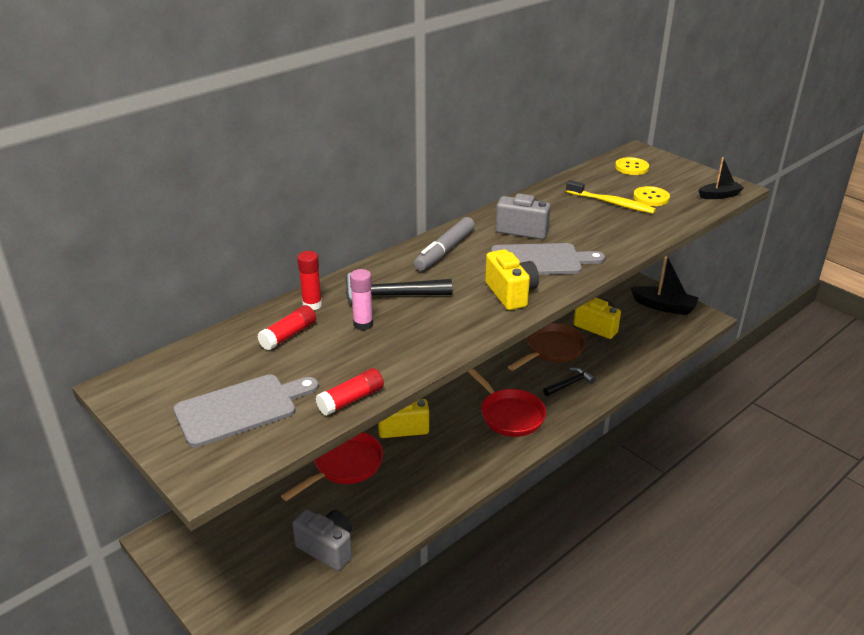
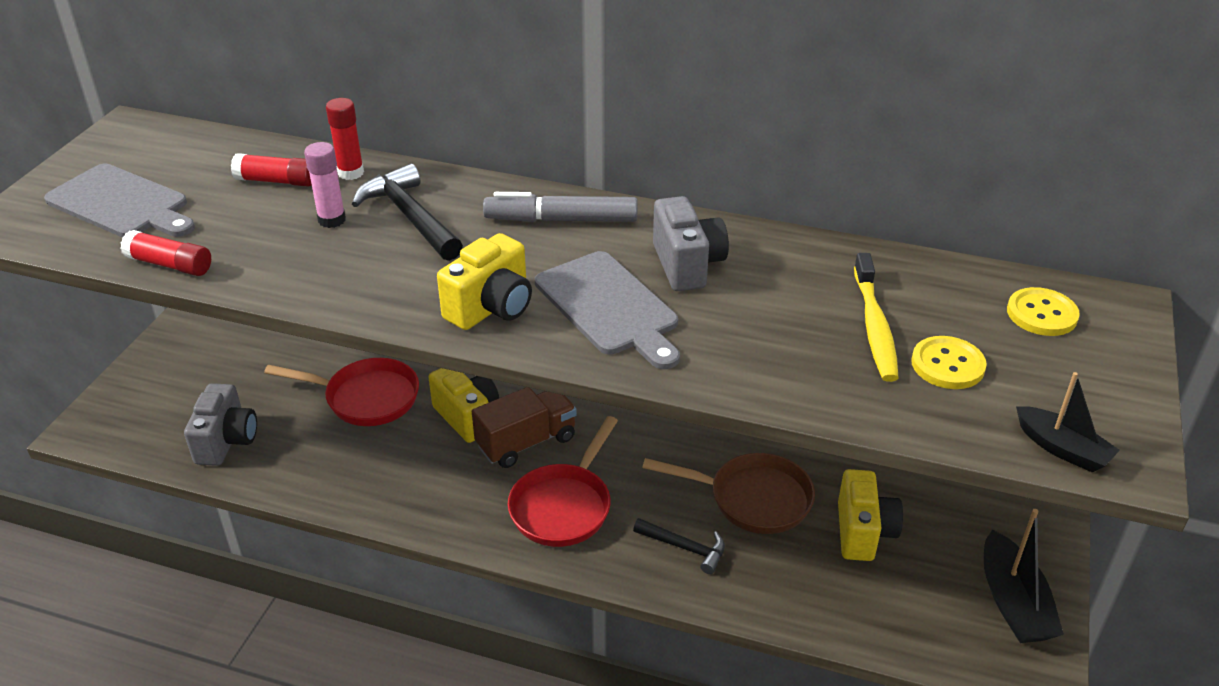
camera: 60 degrees right, 5 degrees up
none -> brown truck [472,387,577,468]

